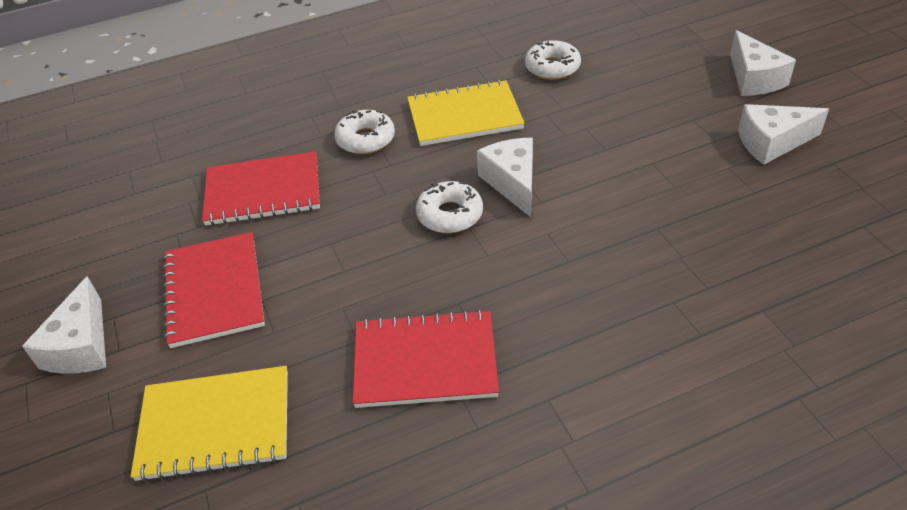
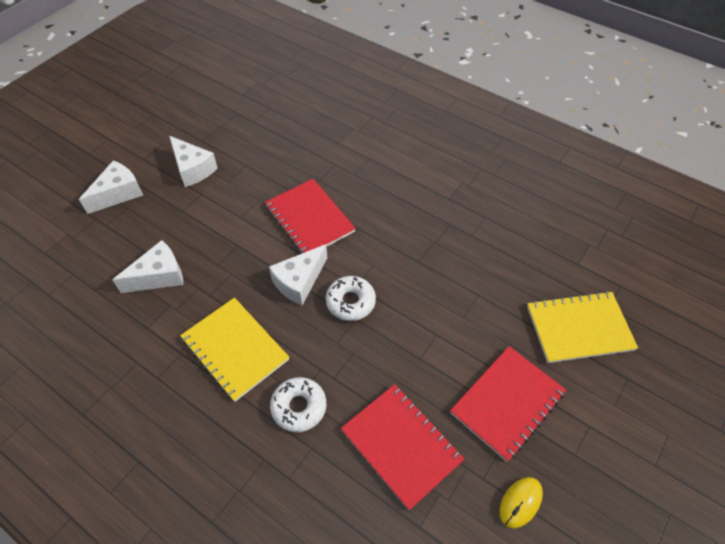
camera: 125 degrees left, 10 degrees up
white cheese [22,276,106,374] -> white cheese moved to [112,240,184,293]
yellow notebook [131,366,288,482] -> yellow notebook turned 60 degrees counterclockwise [527,291,638,363]
red notebook [353,309,499,408] -> red notebook moved to [265,179,356,254]
white donut [525,40,581,80] -> none
none -> yellow mouse [499,477,543,529]

